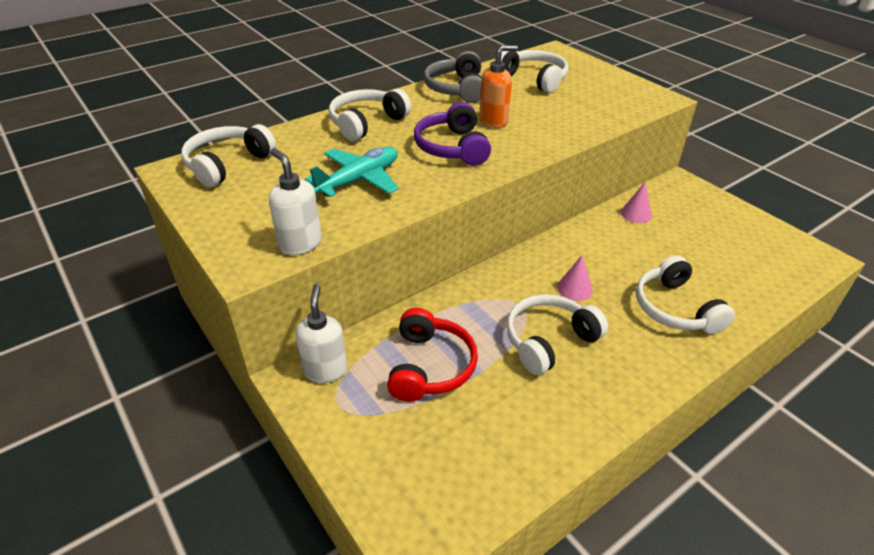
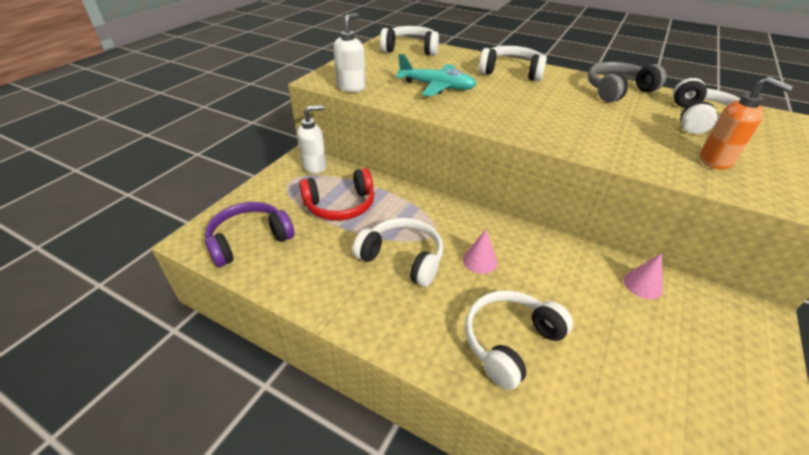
camera: 65 degrees right, 0 degrees up
purple headphones [414,102,491,166] -> purple headphones moved to [205,202,295,267]
orange soap dispenser [479,45,518,128] -> orange soap dispenser moved to [699,77,793,169]

